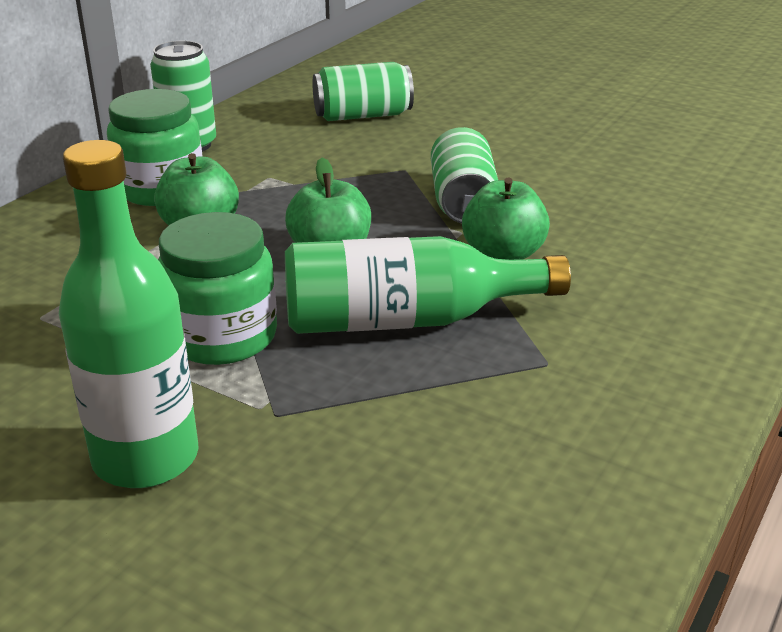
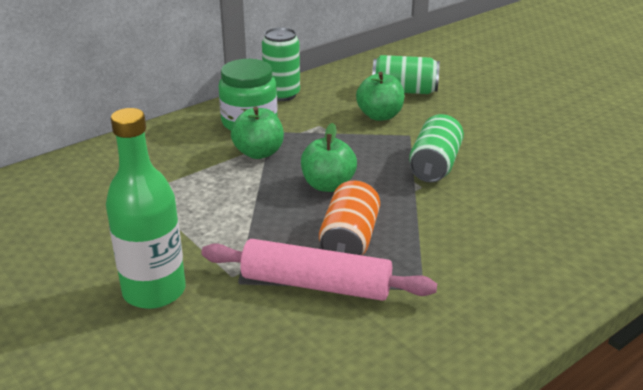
camera: 20 degrees right, 0 degrees up
green jar [158,212,277,365] -> none
green bottle [285,236,571,334] -> orange can [319,180,380,255]
green apple [462,178,550,260] -> green apple moved to [356,72,405,121]
none -> pink rolling pin [201,239,437,301]

